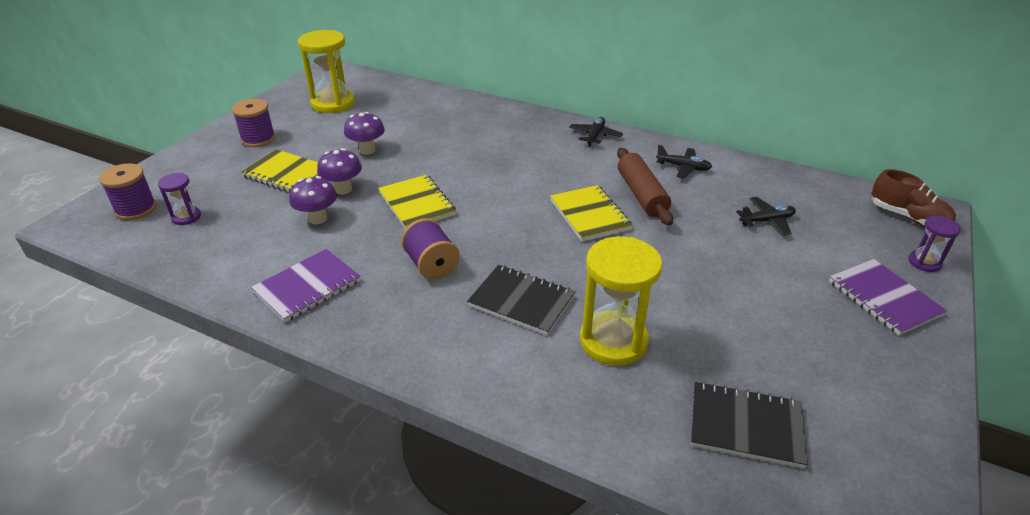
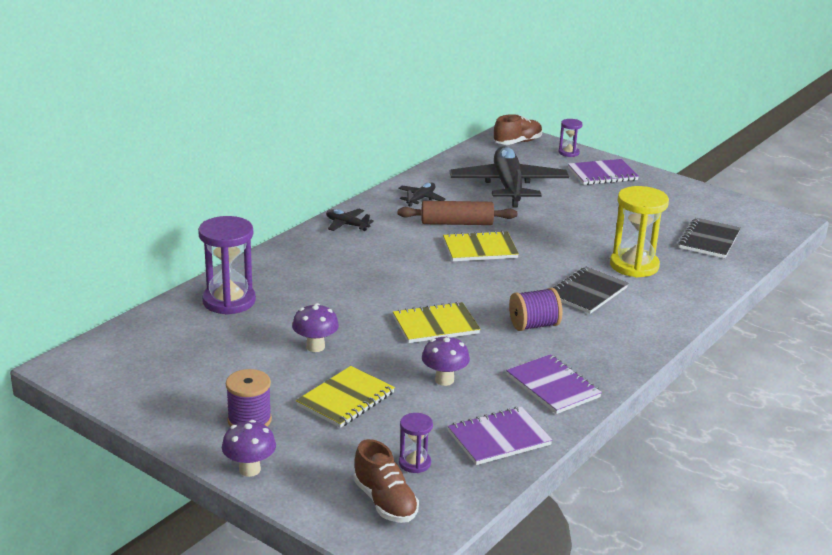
camera: 80 degrees left, 10 degrees down
purple spool [99,163,156,220] -> brown shoe [353,439,419,523]
yellow hourglass [298,30,355,113] -> none
purple mushroom [317,148,362,194] -> purple mushroom moved to [222,420,276,477]
black plane [736,197,796,235] -> black plane [450,146,569,207], size x2.34
none -> purple hourglass [198,216,256,315]
none -> purple notebook [448,407,552,465]

